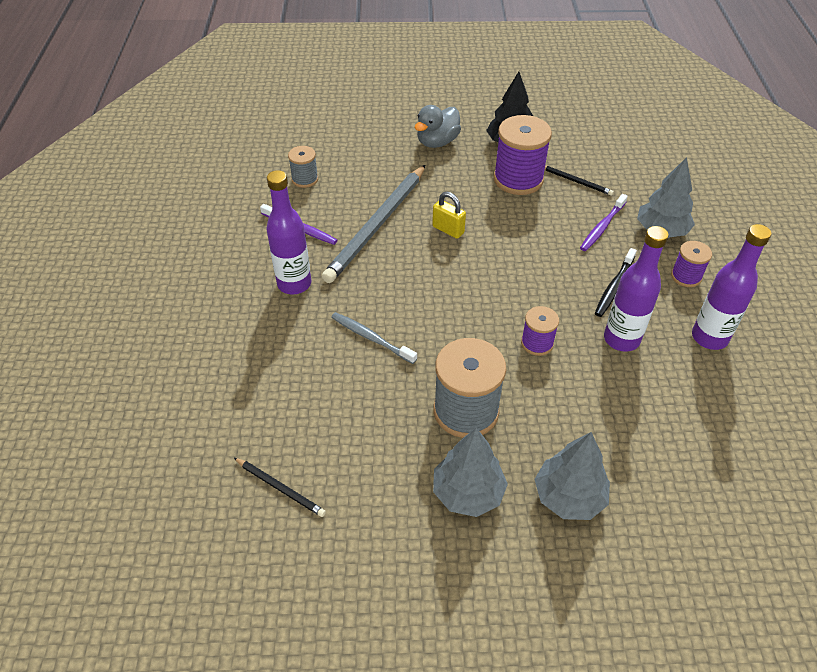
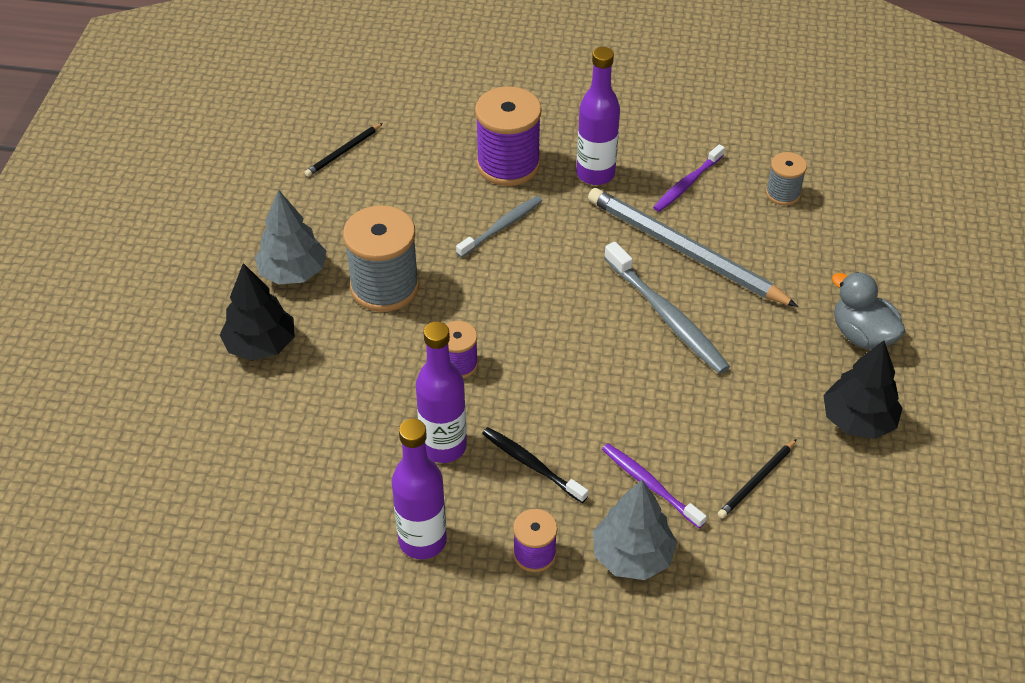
camera: 100 degrees right, 0 degrees up
yellow padlock [432,192,466,239] -> grey toothbrush [604,242,730,374]
purple spool [493,115,552,195] -> purple spool moved to [475,86,542,186]
grey tree [534,432,610,520] -> black tree [220,263,295,361]

